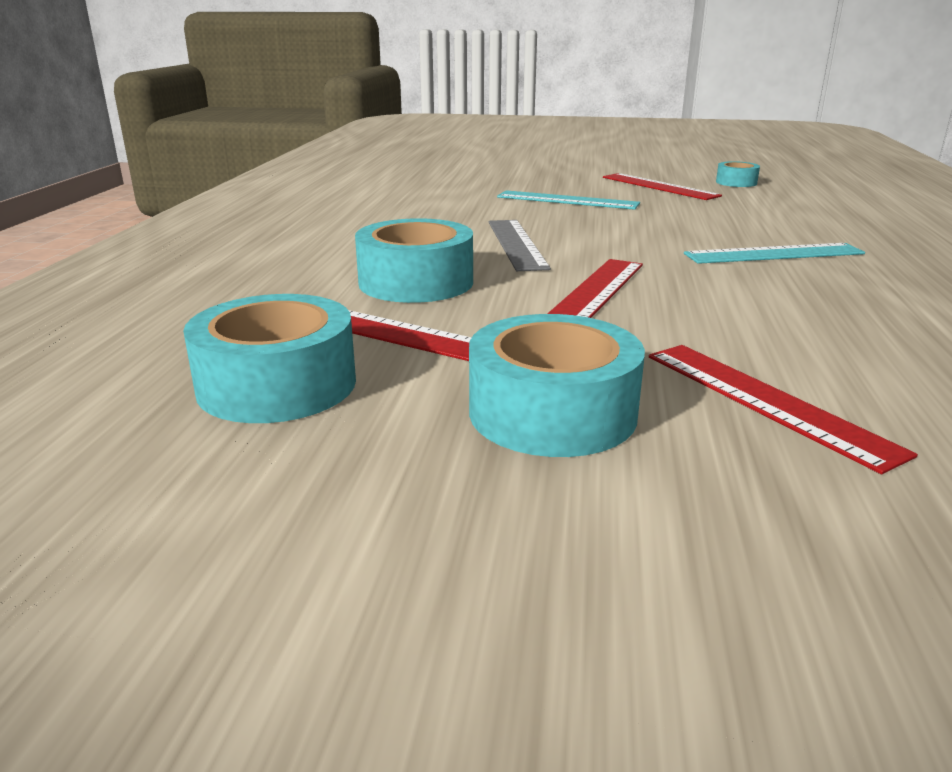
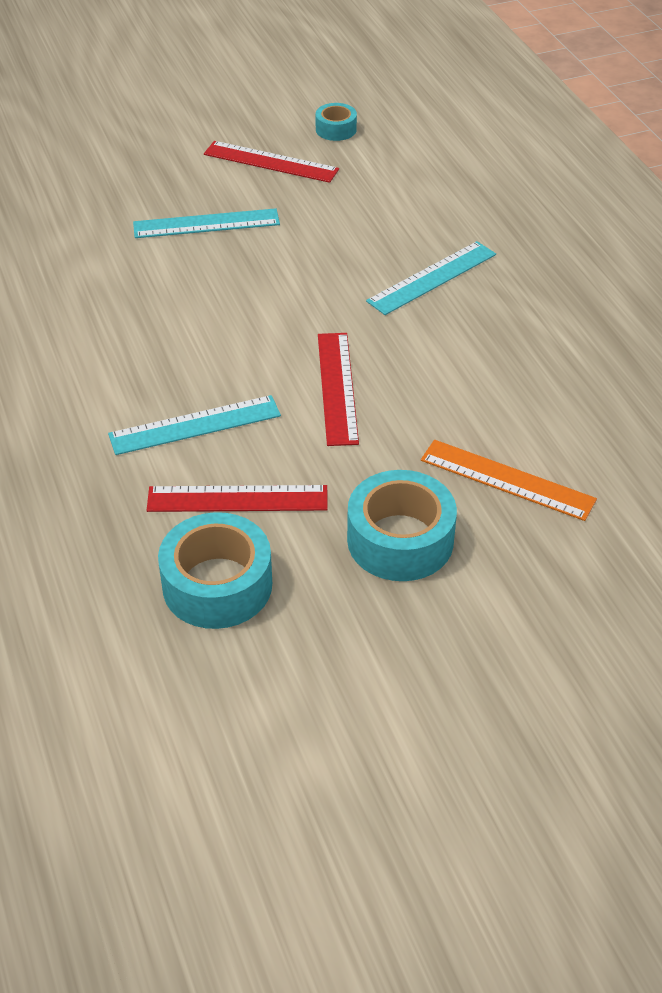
camera: 30 degrees left, 20 degrees up
turquoise tape [355,218,473,303] -> turquoise ruler [108,395,281,455]
grey ruler [488,220,551,271] -> none
red ruler [649,345,918,474] -> orange ruler [421,440,597,521]

